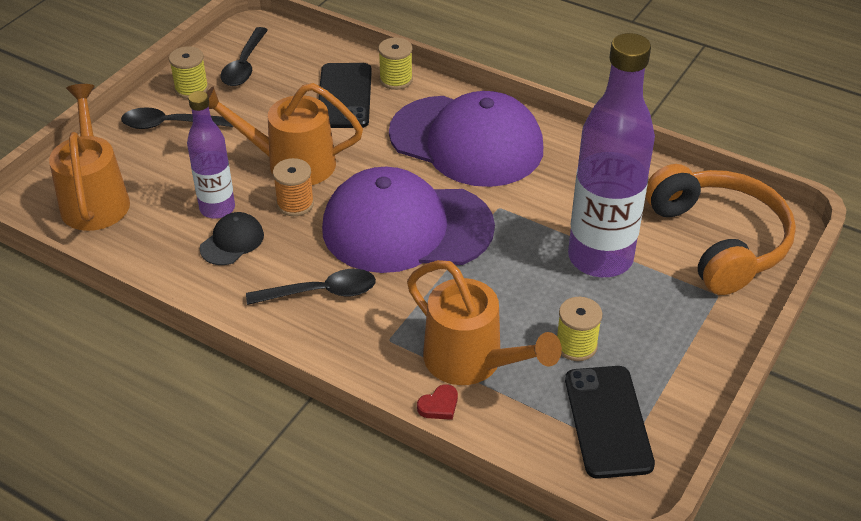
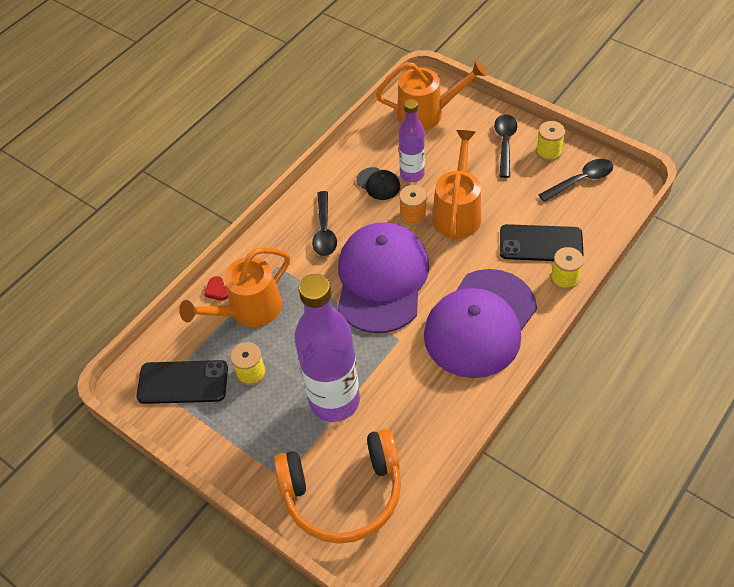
camera: 100 degrees right, 10 degrees up
black spoon [220,27,268,86] -> black spoon turned 135 degrees clockwise [539,159,613,202]

